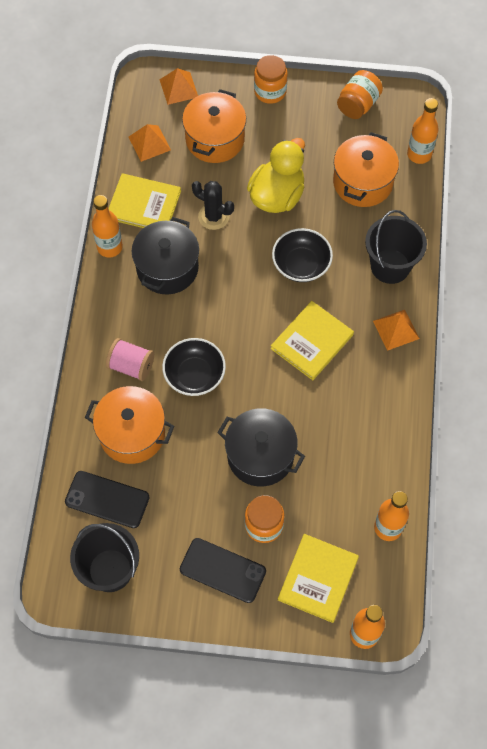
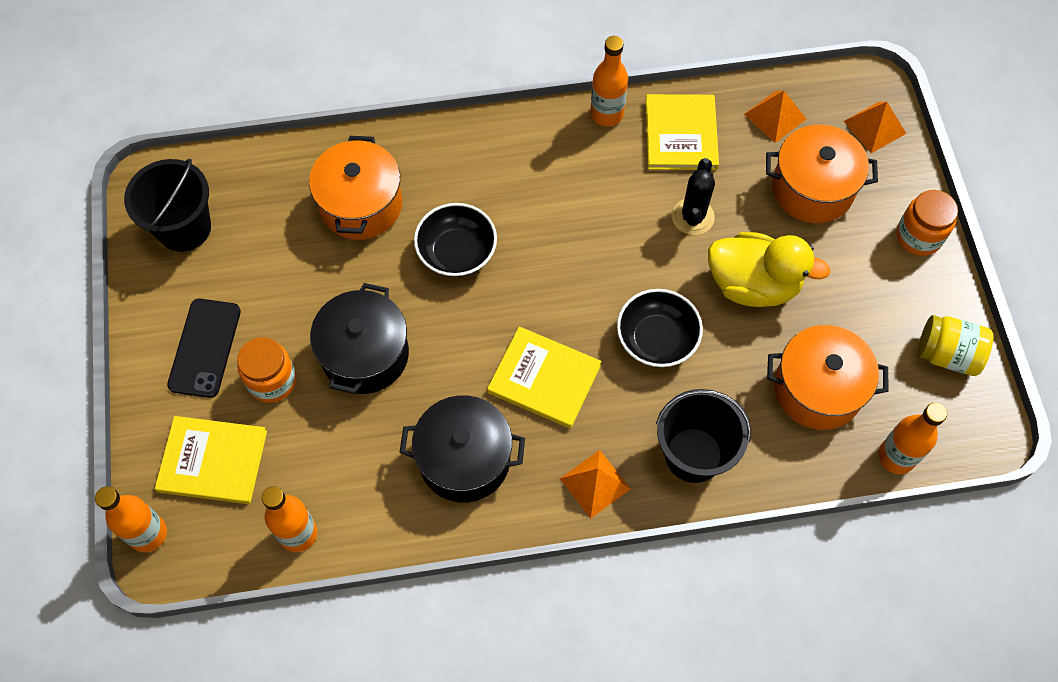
camera: 75 degrees right, 0 degrees up
black phone [65,471,149,528] -> none
pink spool [106,338,154,381] -> none
black pot [132,217,199,295] -> black pot moved to [400,395,525,503]
orange jar [337,70,383,119] -> yellow jar [918,315,994,376]

